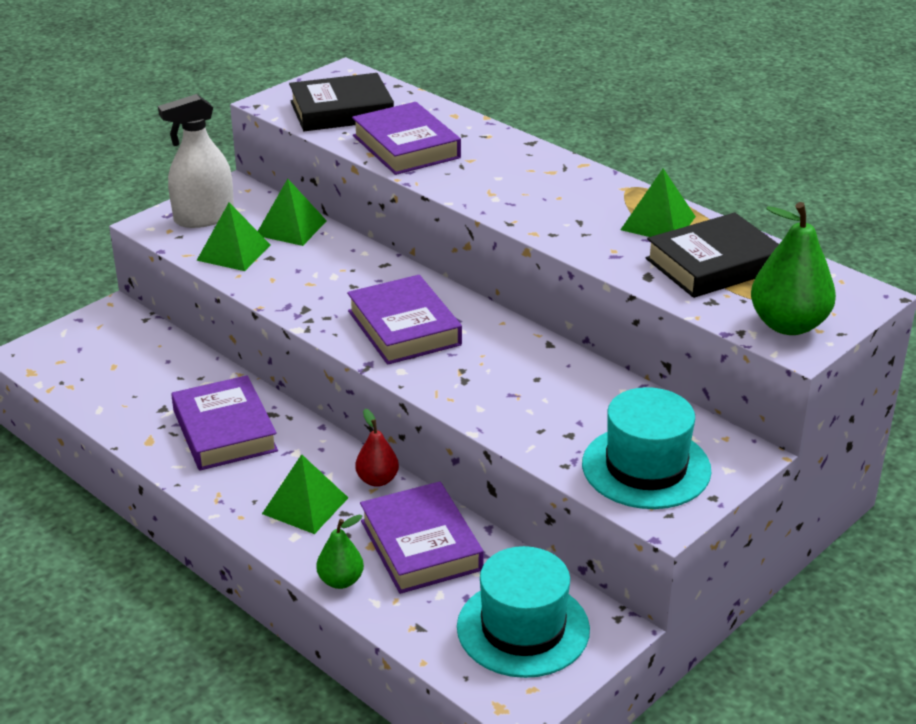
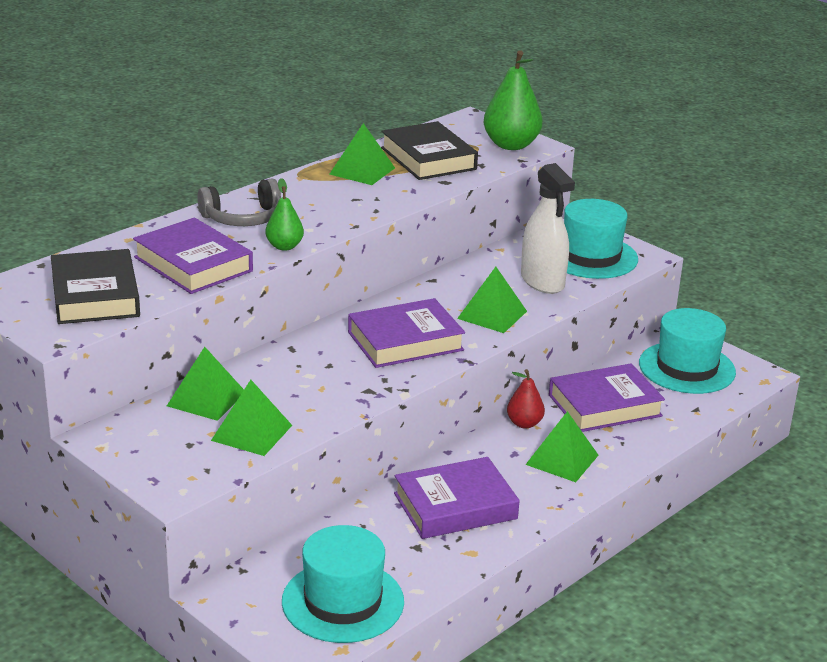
camera: 90 degrees left, 5 degrees down
white spray bottle [158,94,234,228] -> white spray bottle moved to [521,163,575,294]
green pear [316,514,364,589] -> green pear moved to [265,178,304,251]
purple book [352,102,461,175] -> purple book turned 75 degrees clockwise [133,217,253,294]
none -> grey headphones [198,179,281,226]
none -> turquoise hat [282,525,404,643]
none -> green pyramid [457,267,527,333]

